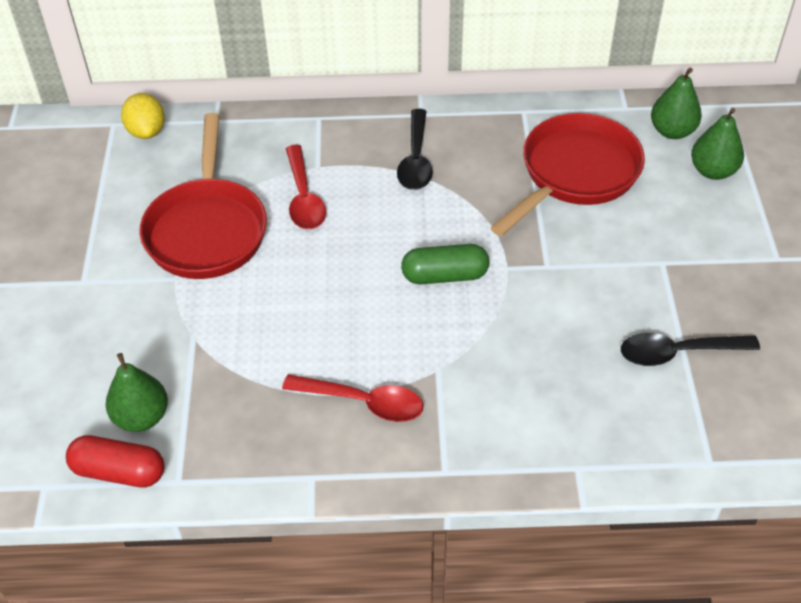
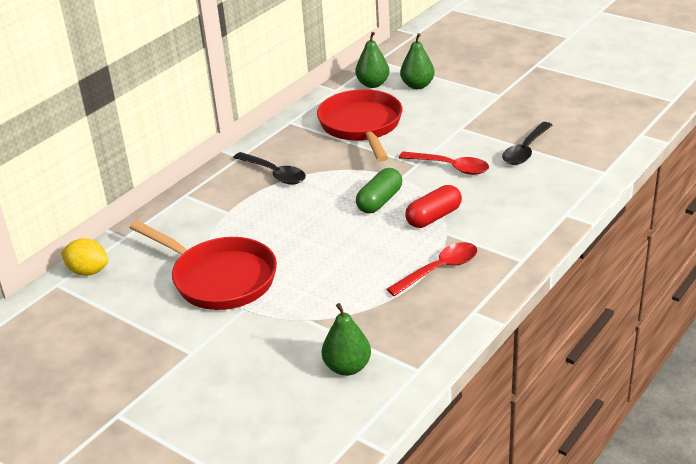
camera: 50 degrees left, 15 degrees down
red capsule [66,435,165,488] -> red capsule moved to [405,185,462,228]
red spoon [286,145,326,229] -> red spoon moved to [399,151,489,175]

